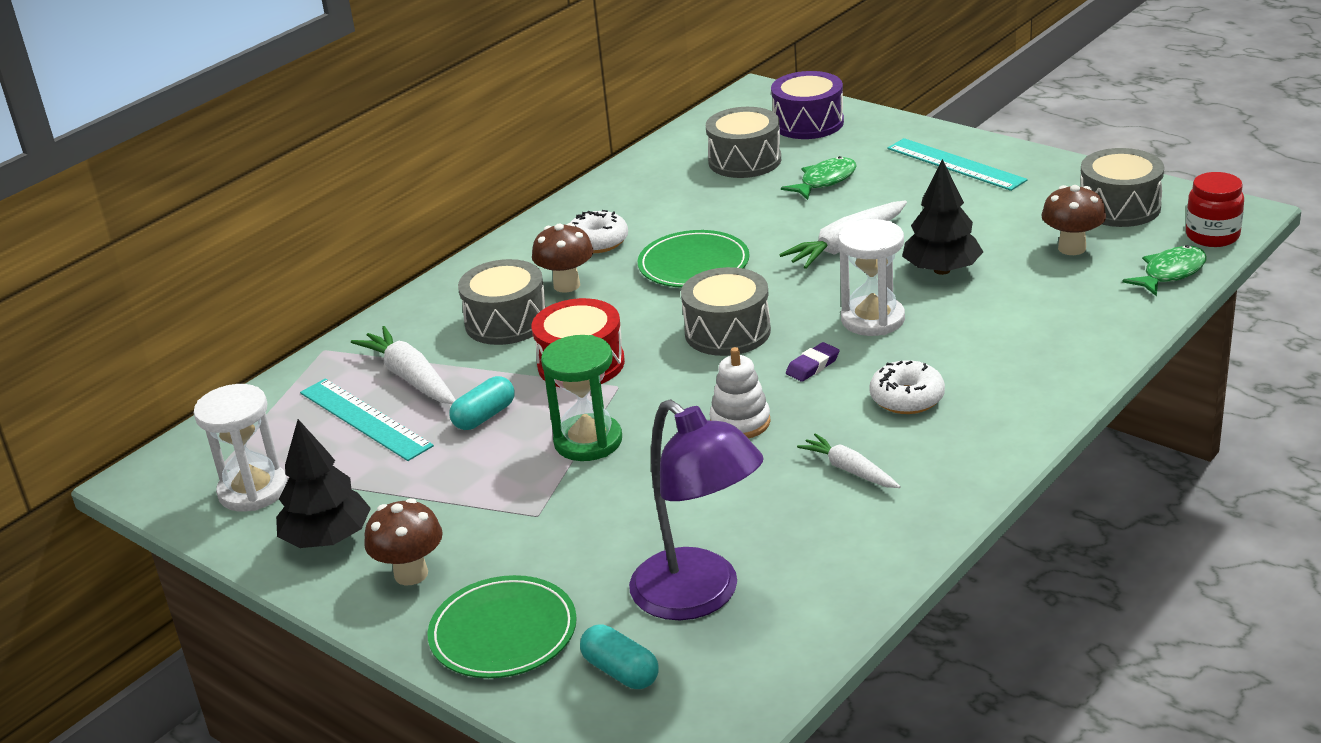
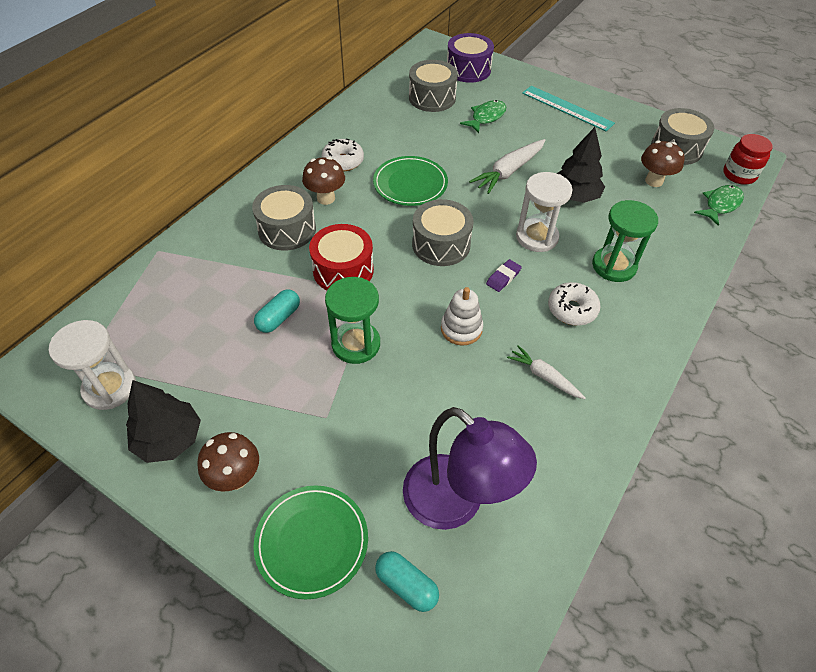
camera: 10 degrees left, 20 degrees up
turquoise ruler [300,379,434,461] -> none
white carrot [351,326,456,404] -> none
none -> green hourglass [592,200,658,282]

